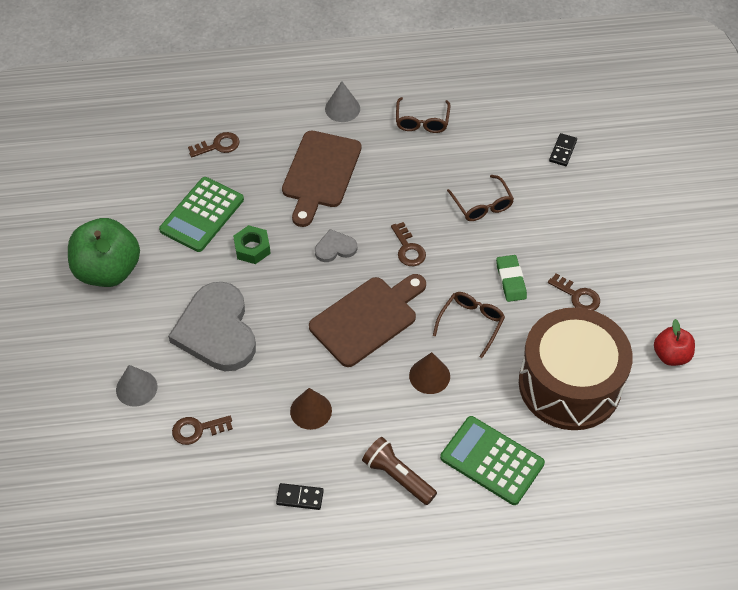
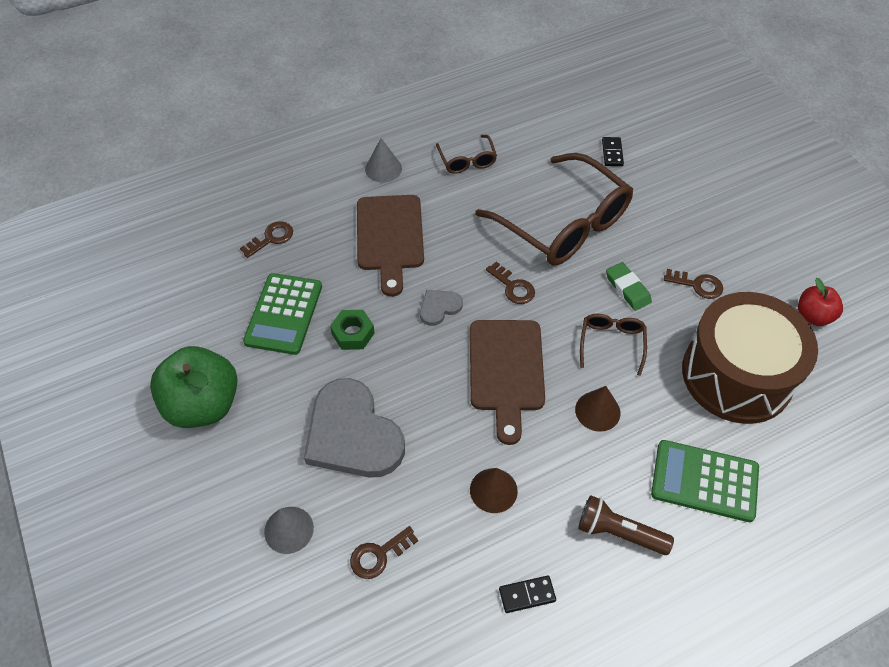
camera: 20 degrees left, 0 degrees up
brown cutting board [309,274,426,367] -> brown cutting board turned 150 degrees clockwise [470,320,545,445]
brown glasses [447,175,514,221] -> brown glasses [475,153,633,265], size x2.19

